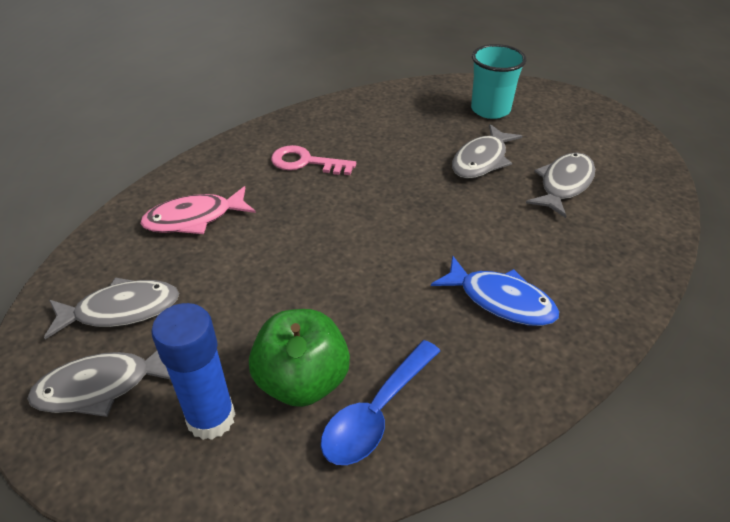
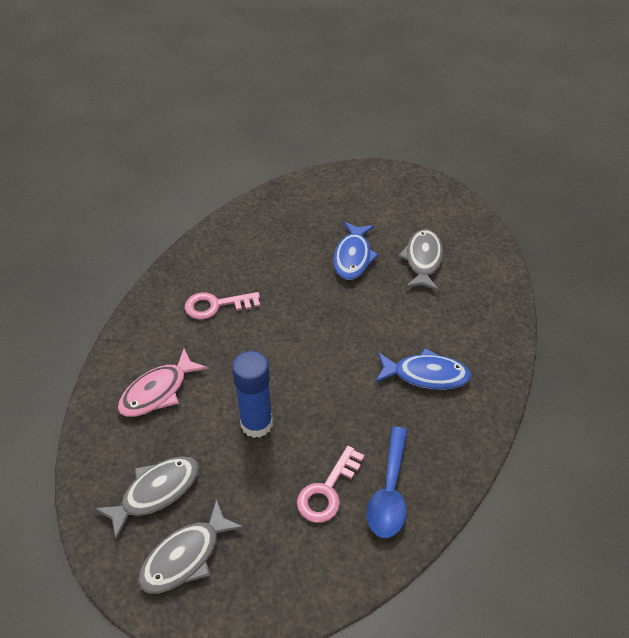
camera: 25 degrees left, 5 degrees up
blue glue stick [151,303,235,440] -> blue glue stick moved to [232,351,273,438]
green apple [249,309,350,407] -> pink key [297,446,365,523]
grey fish [452,124,522,179] -> blue fish [333,222,379,280]
turquoise cup [471,44,526,119] -> none

